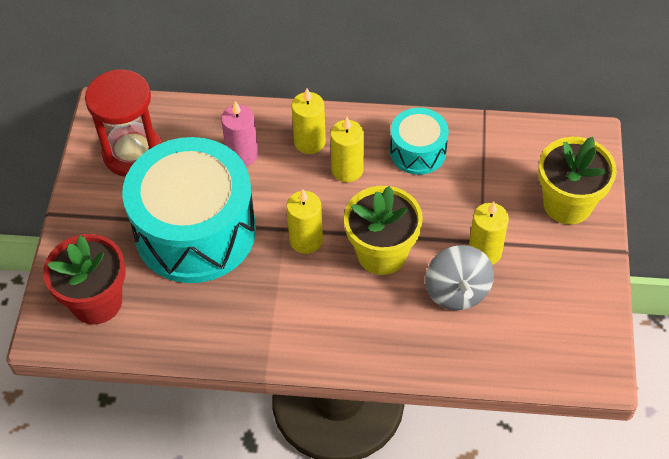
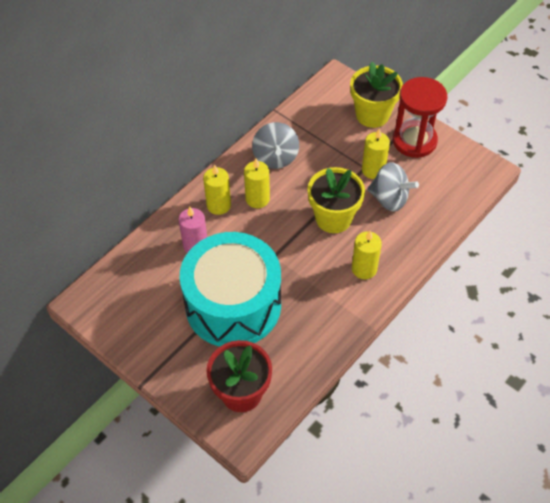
camera: 55 degrees left, 0 degrees up
red hourglass [85,69,162,177] -> red hourglass moved to [393,77,447,158]
yellow candle [286,189,323,254] -> yellow candle moved to [352,231,382,279]
turquoise drum [390,108,449,175] -> grey spinning top [252,122,299,169]

